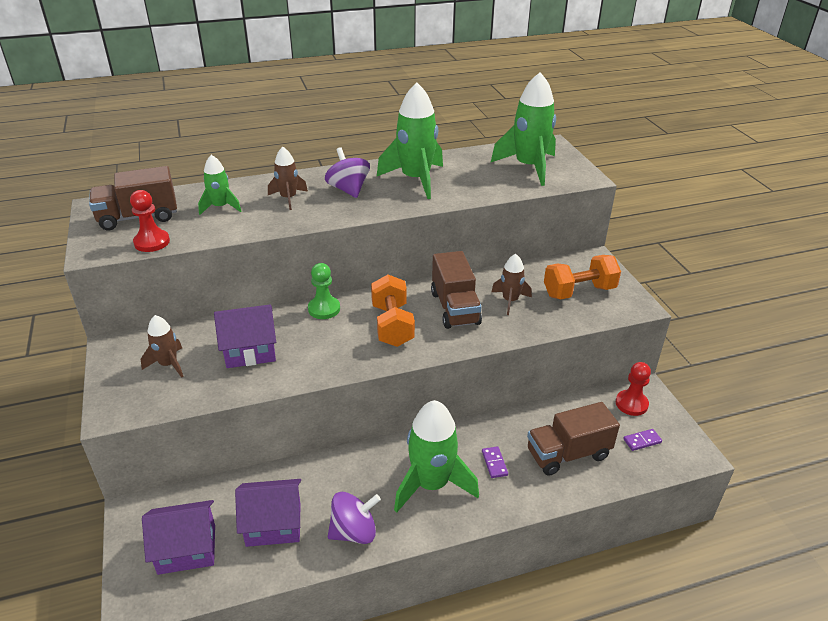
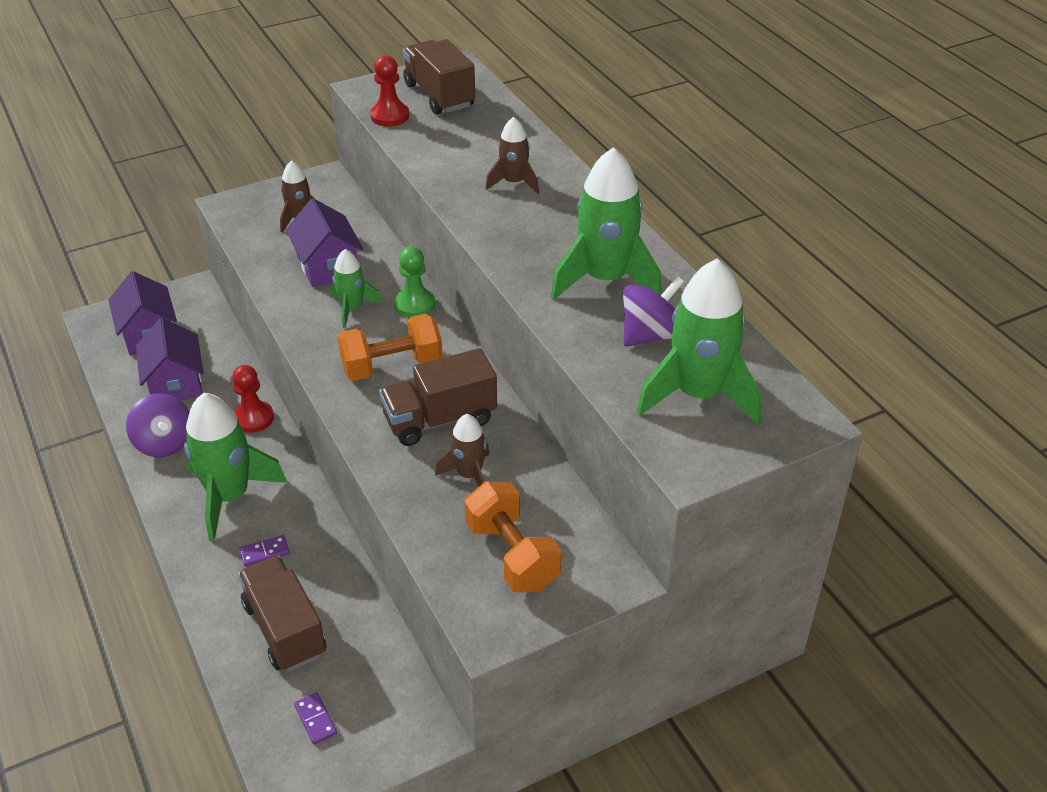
camera: 80 degrees right, 5 degrees up
green rocket [198,155,241,215] -> green rocket moved to [331,249,382,328]
purple spinning top [325,147,370,198] -> purple spinning top moved to [623,276,684,347]
red pawn [616,362,651,416] -> red pawn moved to [232,365,274,433]

